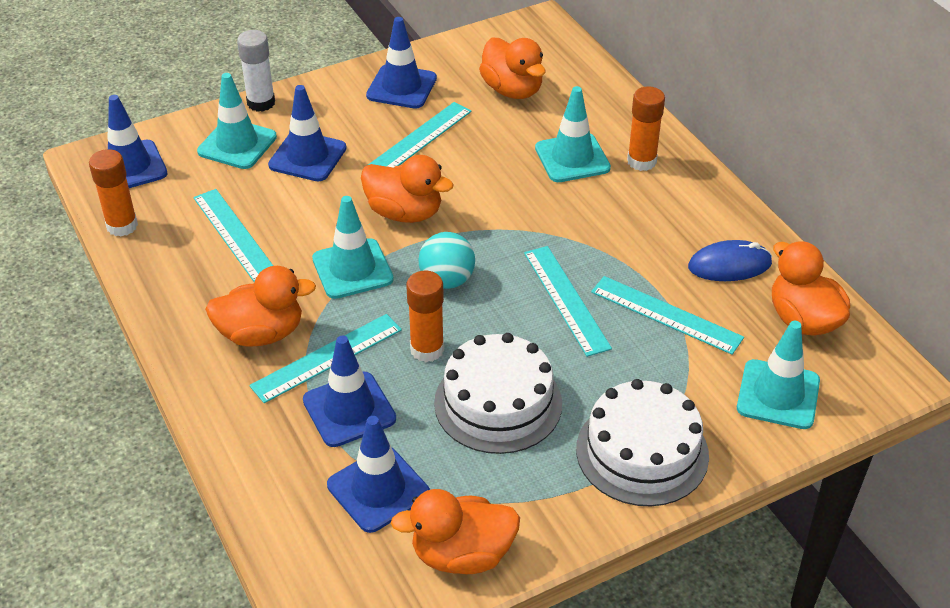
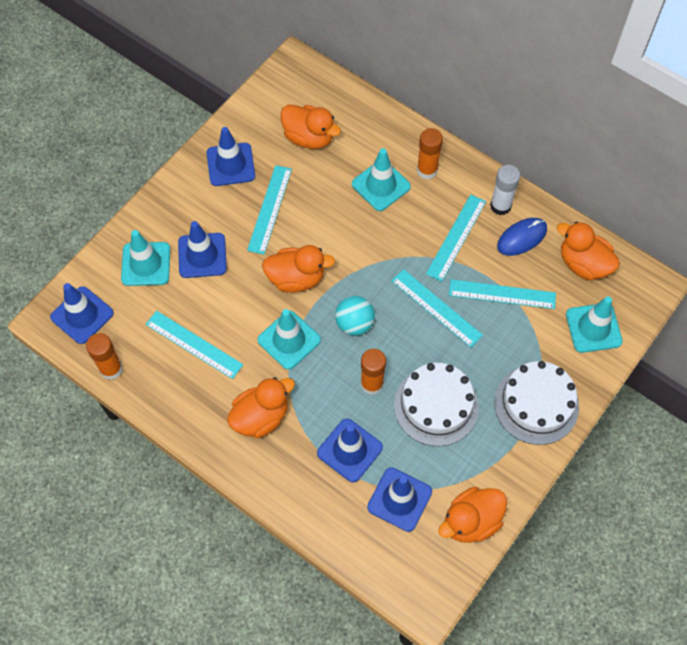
camera: 25 degrees left, 20 degrees up
white glue stick [237,30,275,112] -> white glue stick moved to [490,165,520,215]
turquoise ruler [249,314,402,403] -> turquoise ruler moved to [426,194,486,282]

